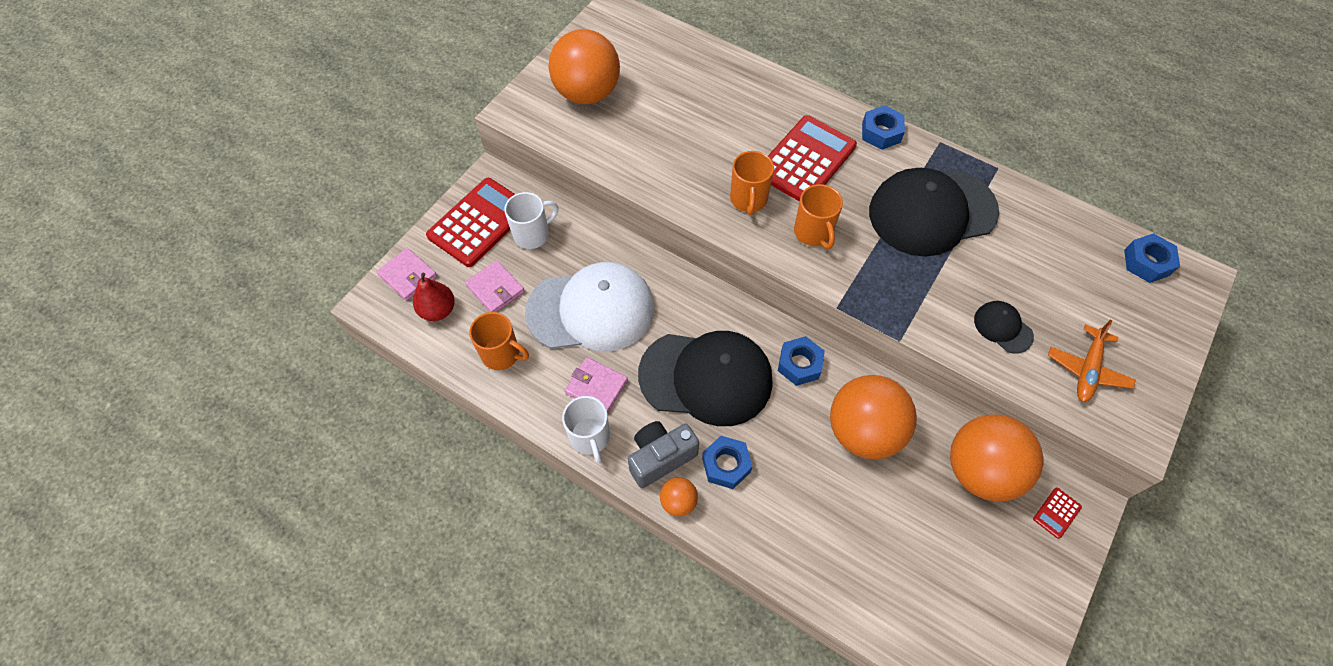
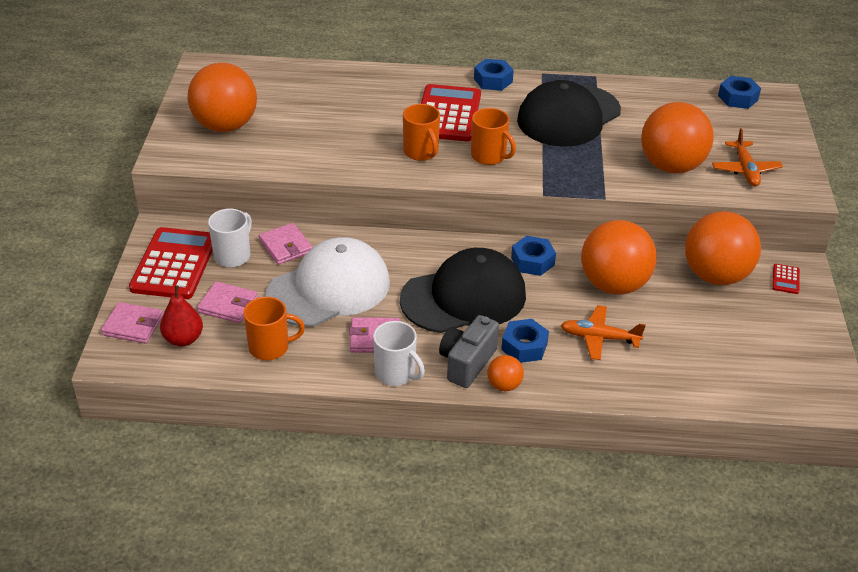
camera: 30 degrees left, 20 degrees down
black cap [974,301,1034,354] -> orange ball [641,102,714,173]
none -> pink wallet [259,223,313,265]
none -> orange plane [561,305,646,360]

